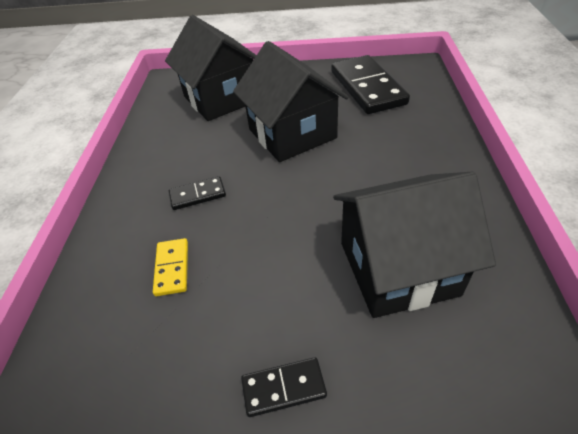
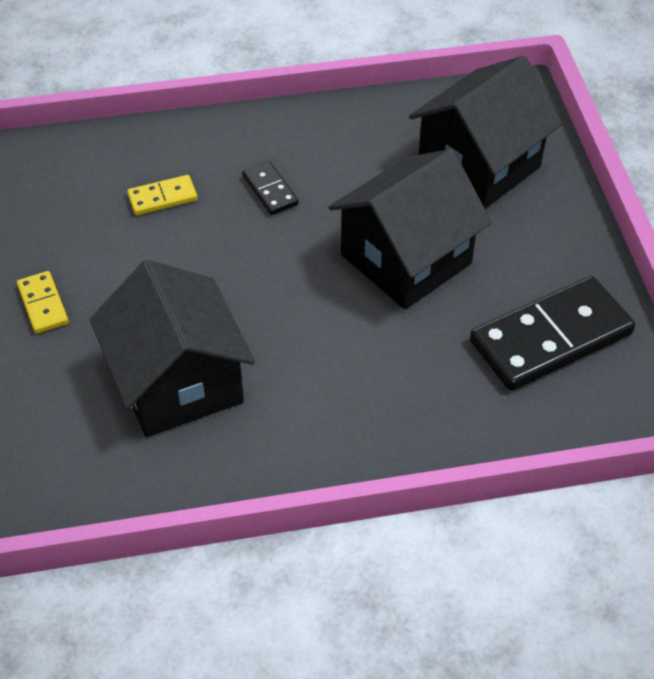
camera: 75 degrees right, 5 degrees up
black domino [241,357,327,417] -> yellow domino [17,271,69,334]

